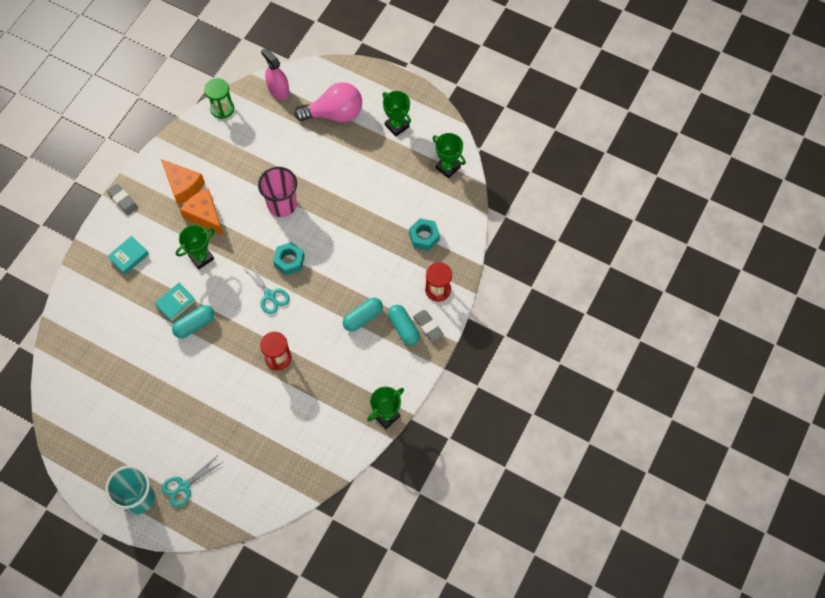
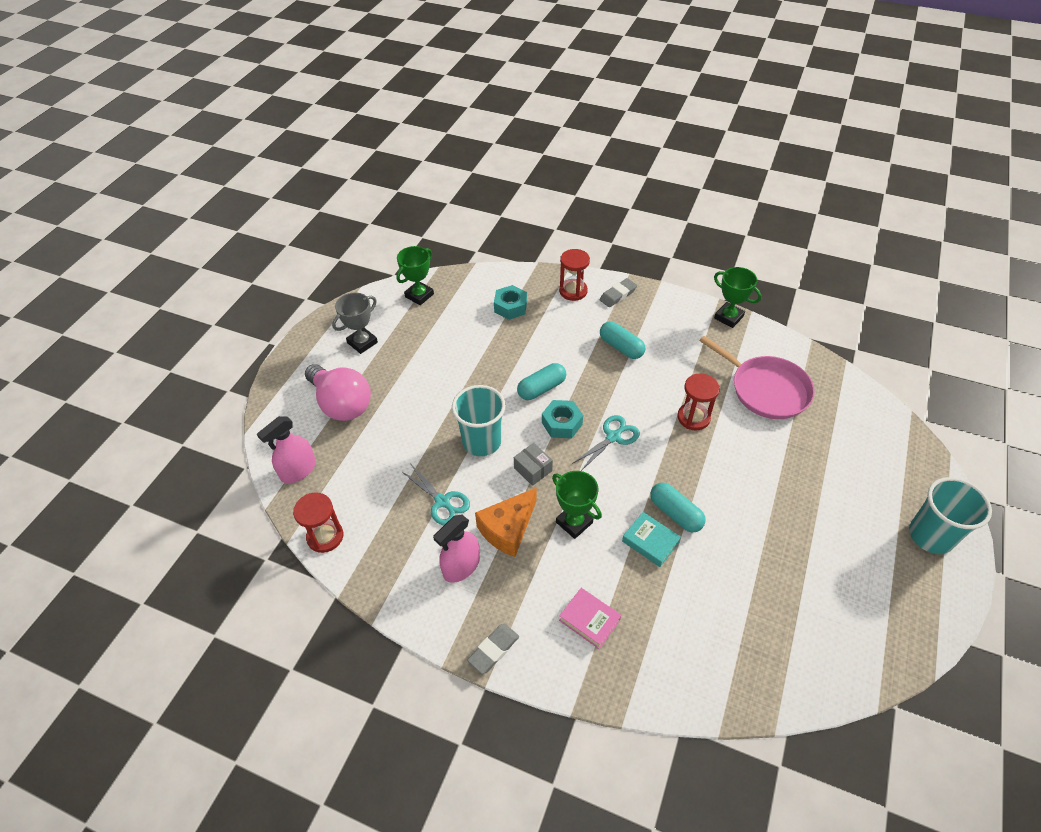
camera: 95 degrees left, 15 degrees down
turquoise book [108,236,149,275] -> pink book [559,588,621,649]
orange cheese [161,159,205,205] -> pink spray bottle [433,515,480,583]
turquoise scissors [161,455,223,507] -> turquoise scissors moved to [401,465,470,525]
green hourglass [204,78,234,119] -> red hourglass [293,492,343,553]
pink cup [258,167,297,217] -> turquoise cup [452,385,505,456]
pink light bulb [294,82,362,122] -> pink light bulb turned 150 degrees clockwise [305,364,371,421]
green trophy [383,91,411,137] -> grey trophy [332,293,378,354]
turquoise capsule [388,305,420,346] -> turquoise capsule moved to [517,363,566,400]
none -> grey box [514,443,553,486]
none -> pink pan [699,336,815,419]

